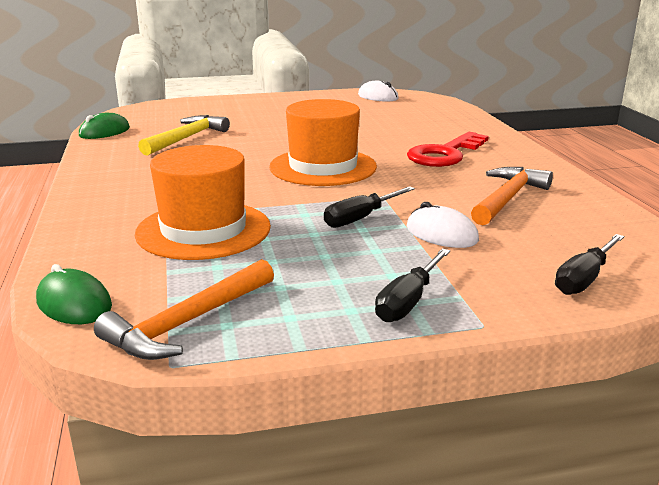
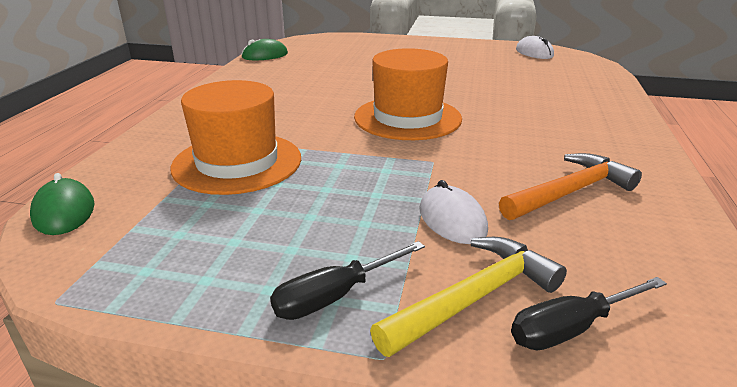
camera: 25 degrees right, 5 degrees up
orange hammer [94,259,274,360] -> none
yellow hammer [138,115,230,156] -> yellow hammer moved to [370,237,567,357]
black screwdriver [324,186,415,228] -> none
red key [407,132,489,167] -> none

